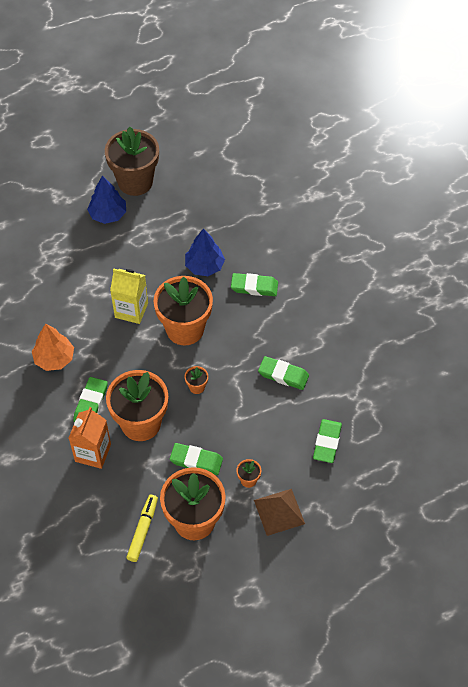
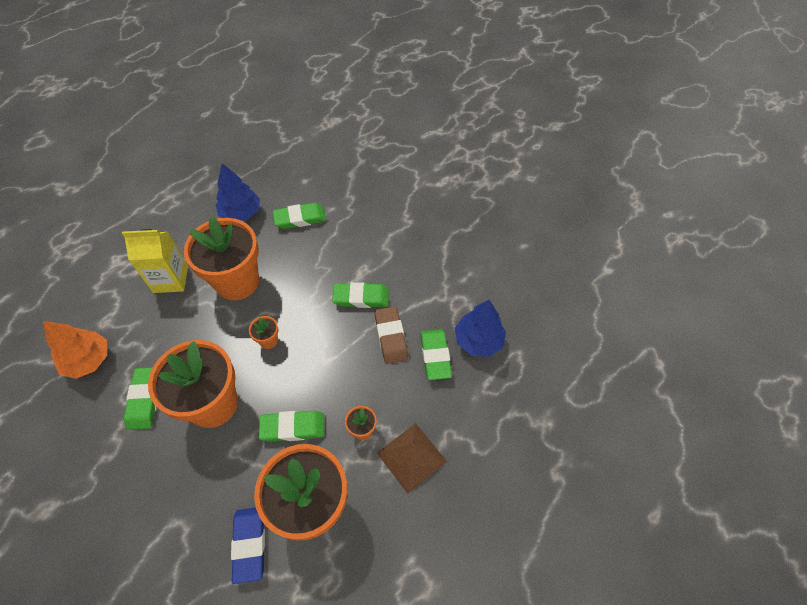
camera: 20 degrees left, 0 degrees up
orange carton [69,407,111,469] -> none
blue tree [87,175,126,224] -> blue tree moved to [455,300,506,357]
brown flower pot [105,127,159,196] -> none
yellow marker [126,495,158,562] -> blue eraser [231,507,265,584]
none -> brown eraser [374,306,408,364]

